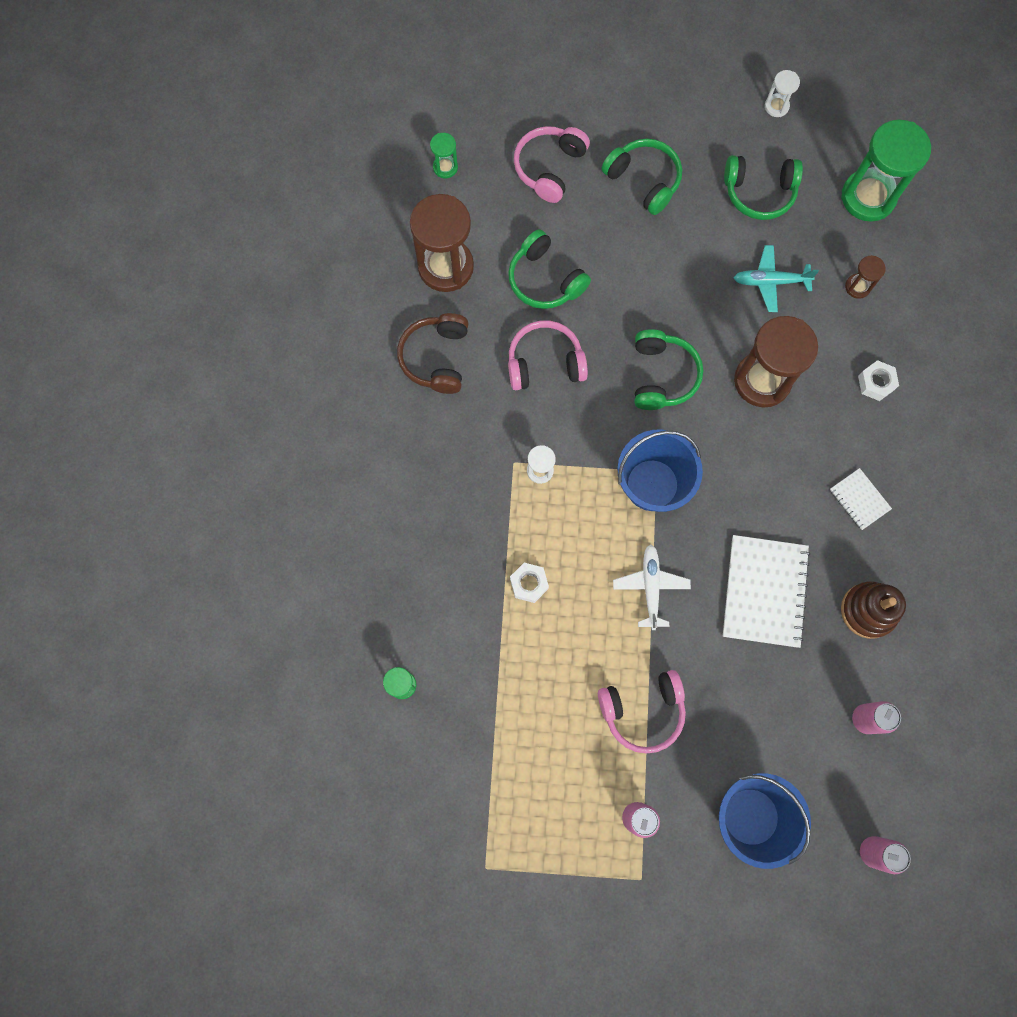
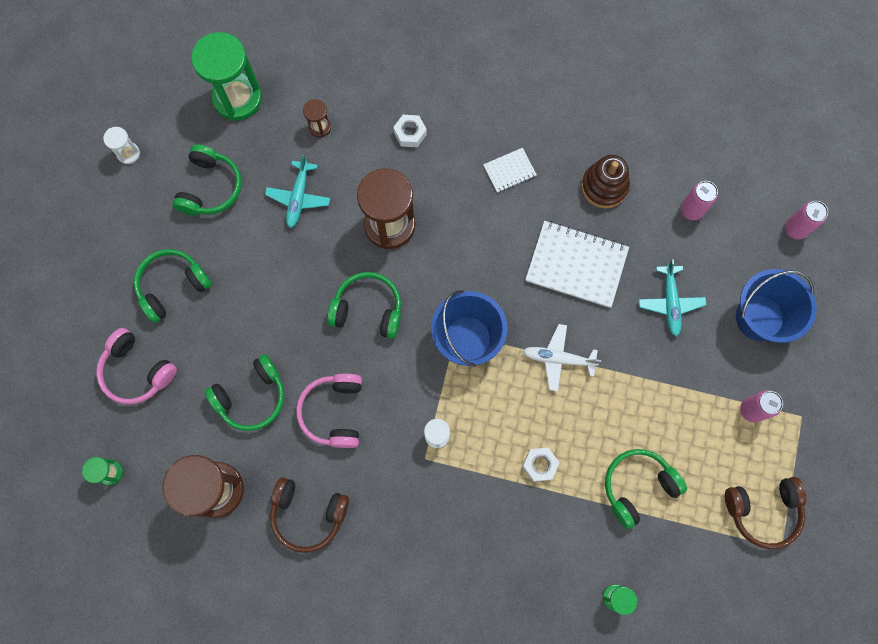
camera: 80 degrees left, 0 degrees up
pink headphones [598,670,686,754] -> none
none -> green headphones [605,449,687,529]
none -> turquoise plane [638,259,706,336]
none -> brown headphones [725,477,807,549]

